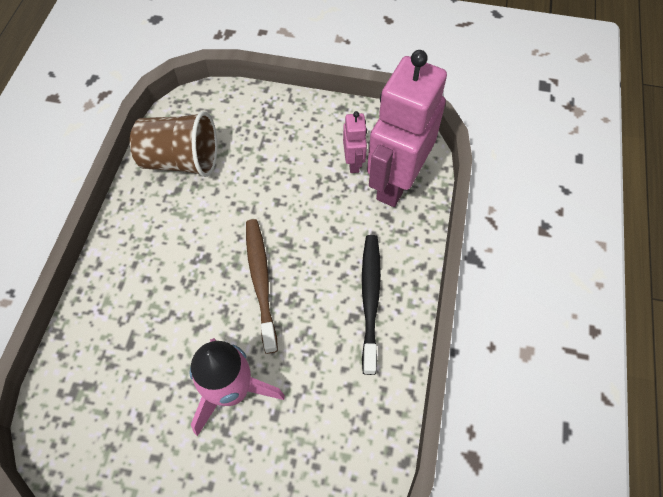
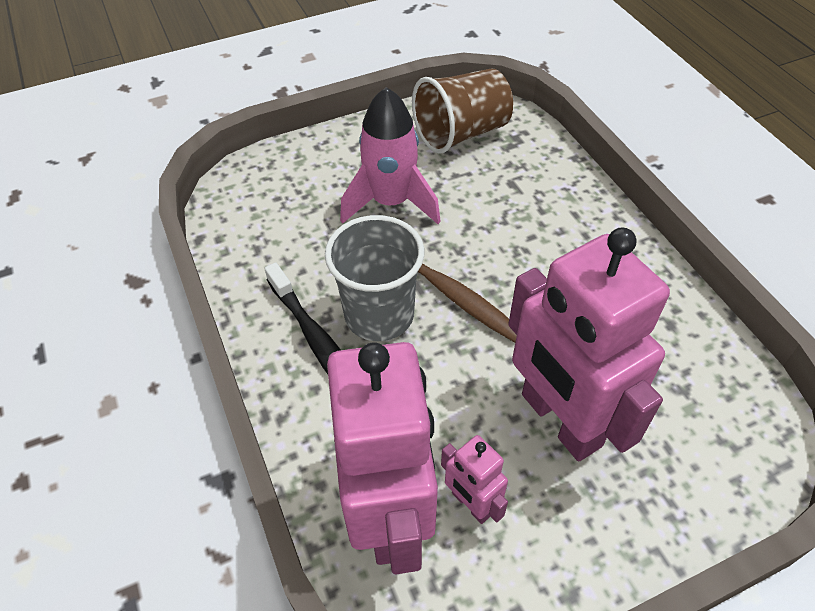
camera: 145 degrees right, 10 degrees down
brown cup [130,111,217,177] -> brown cup moved to [412,68,513,154]
none -> grey cup [325,215,424,341]
none -> pink robot [508,228,670,462]

